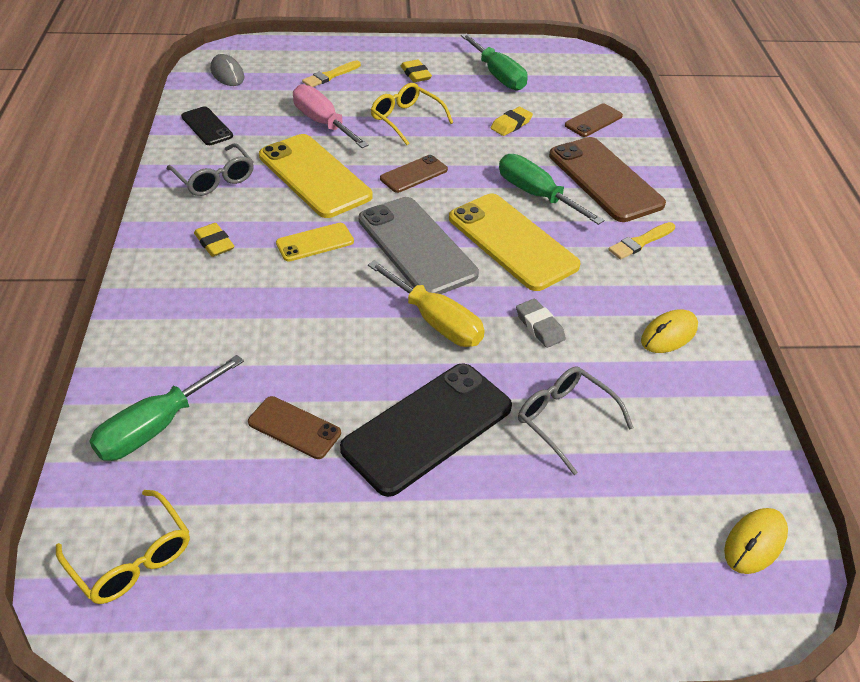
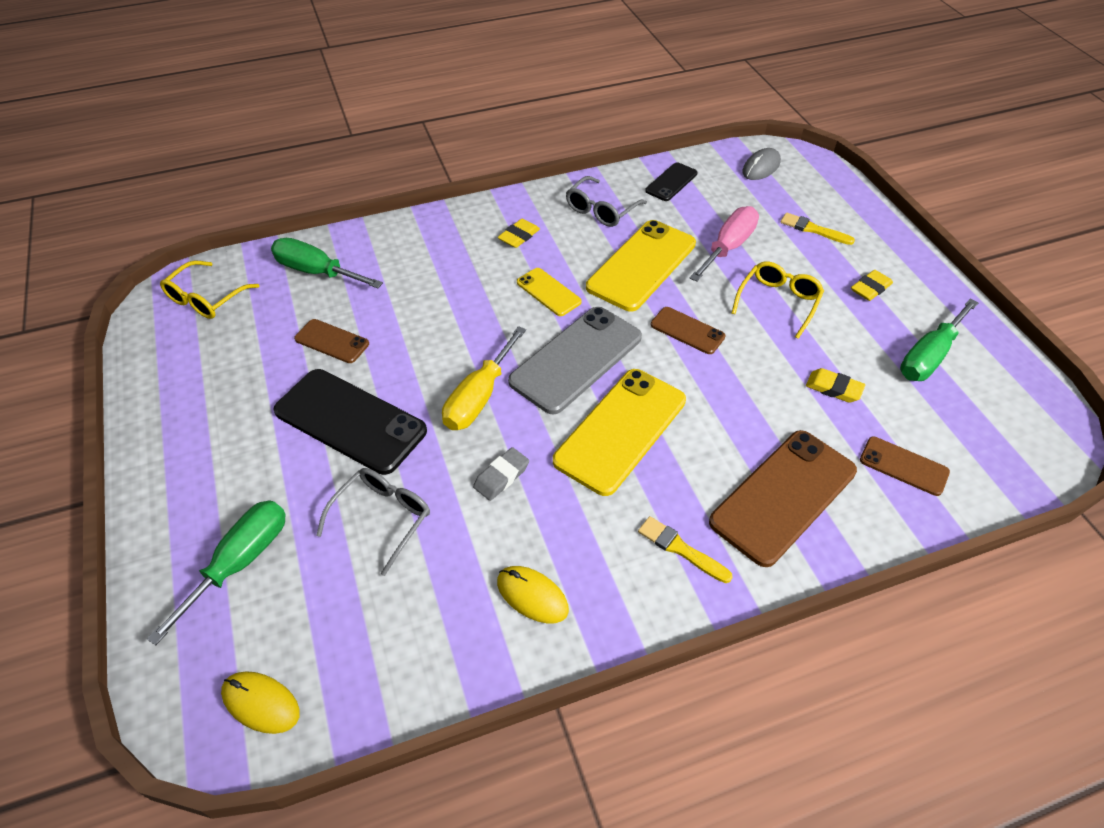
camera: 75 degrees right, 5 degrees up
brown phone [248,396,341,459] -> brown phone turned 75 degrees counterclockwise [294,319,369,363]
green screwdriver [499,154,604,225] -> green screwdriver moved to [147,500,286,645]

